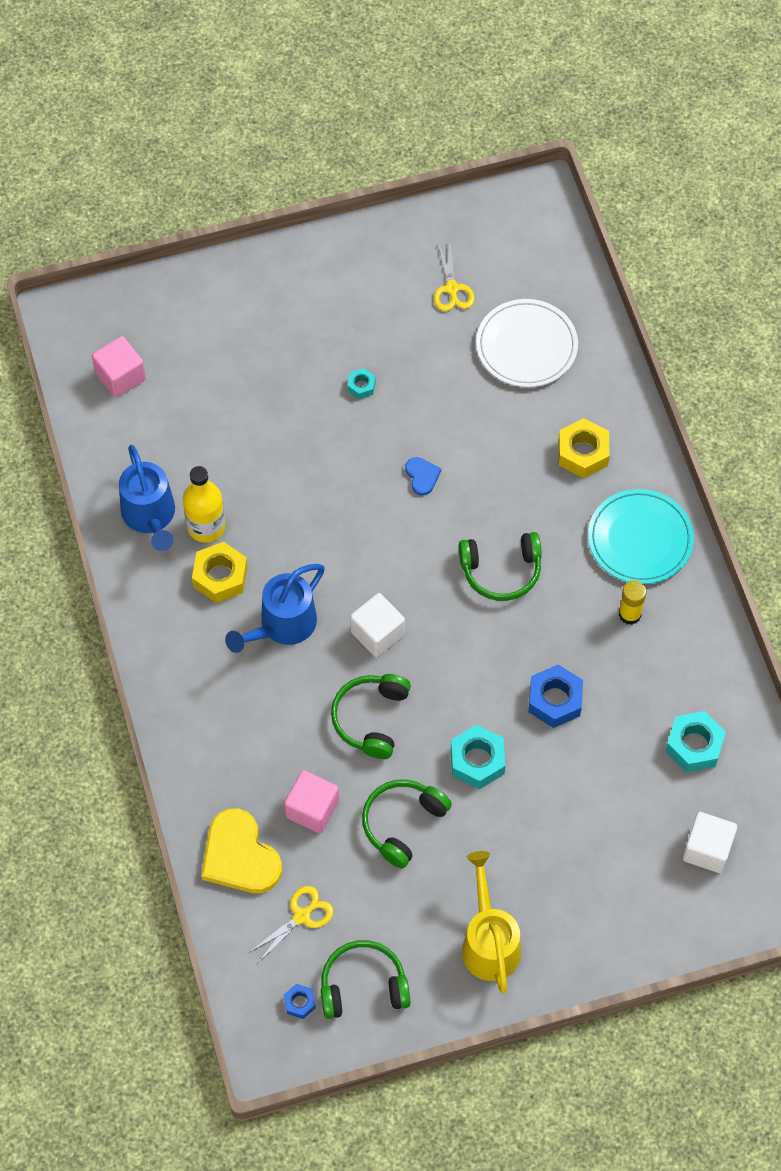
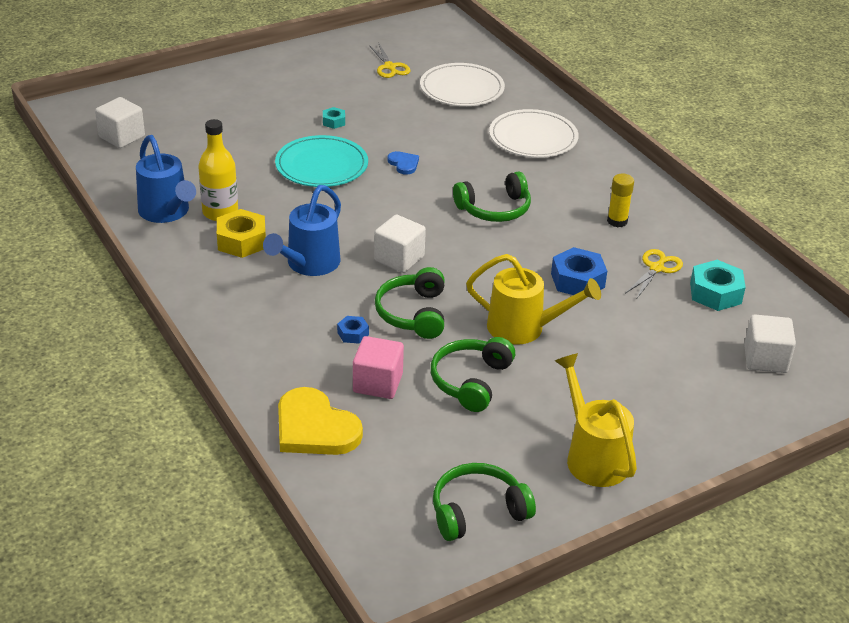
camera: 15 degrees left, 25 degrees down
pink cube [92,336,146,398] -> white cube [95,97,145,148]
yellow scissors [249,886,334,963] -> yellow scissors moved to [626,249,683,298]
blue nut [284,984,316,1019] -> blue nut moved to [337,316,369,344]
turquoise nut [451,725,505,789] -> yellow watering can [466,254,601,344]
yellow nut [558,418,610,478] -> white plate [489,109,579,158]
turquoise plate [588,489,694,584] -> turquoise plate moved to [275,135,368,187]

